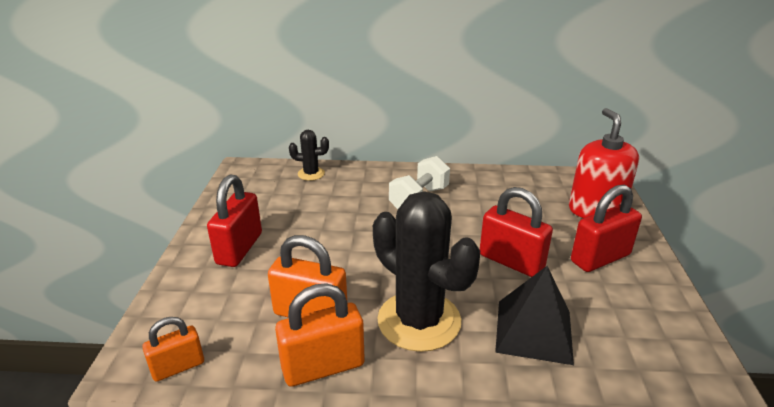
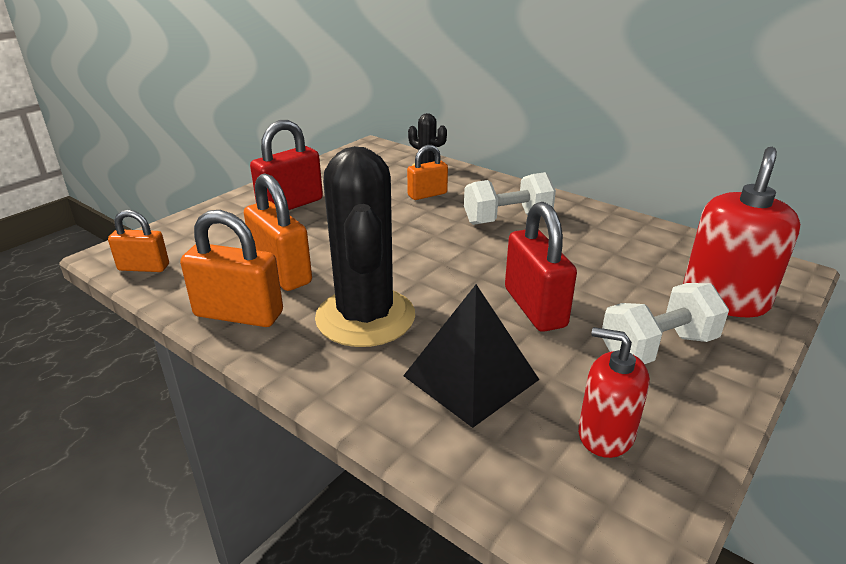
camera: 35 degrees right, 0 degrees up
red padlock [571,185,642,272] -> white dumbbell [602,283,729,364]
none -> orange padlock [407,145,448,200]
none -> red soap dispenser [578,327,650,458]

